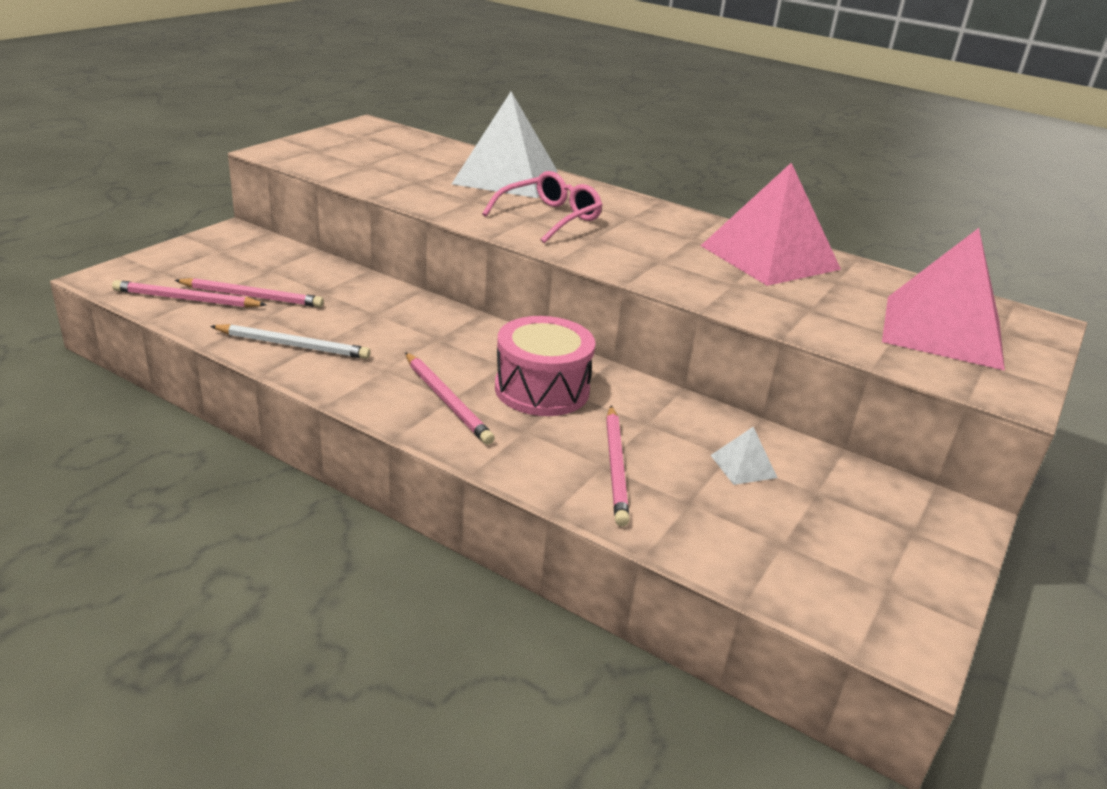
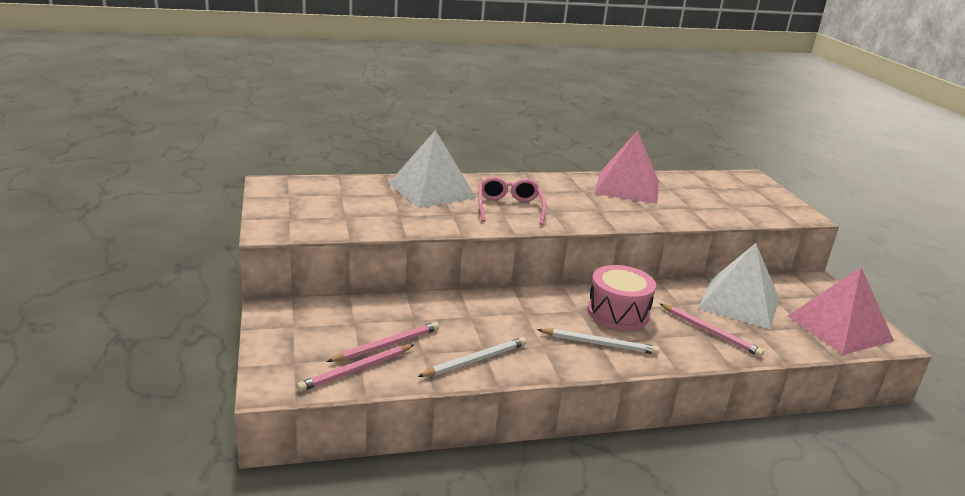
camera: 45 degrees left, 5 degrees down
pink pencil [405,352,495,445] -> white pencil [537,328,659,355]
white pyramid [711,427,777,485] -> white pyramid [698,243,779,330], size x2.46
pink pyramid [882,228,1005,371] -> pink pyramid moved to [788,267,894,355]

